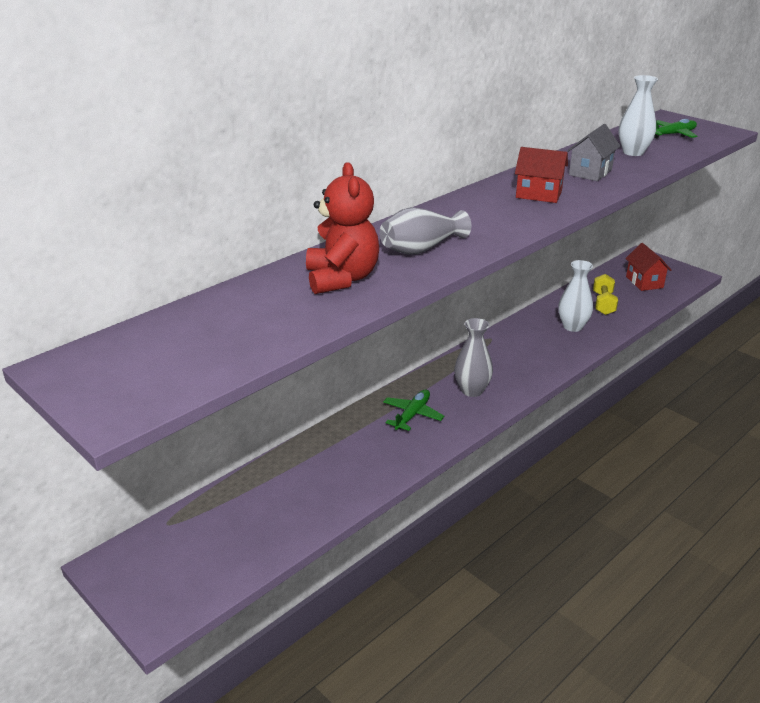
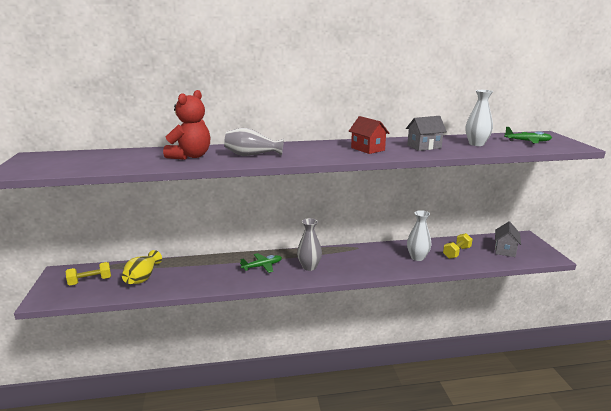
camera: 35 degrees right, 10 degrees down
red house [625,243,671,291] -> grey house [495,222,521,257]
none -> yellow dumbbell [66,262,111,286]
none -> yellow vase [122,250,162,284]

